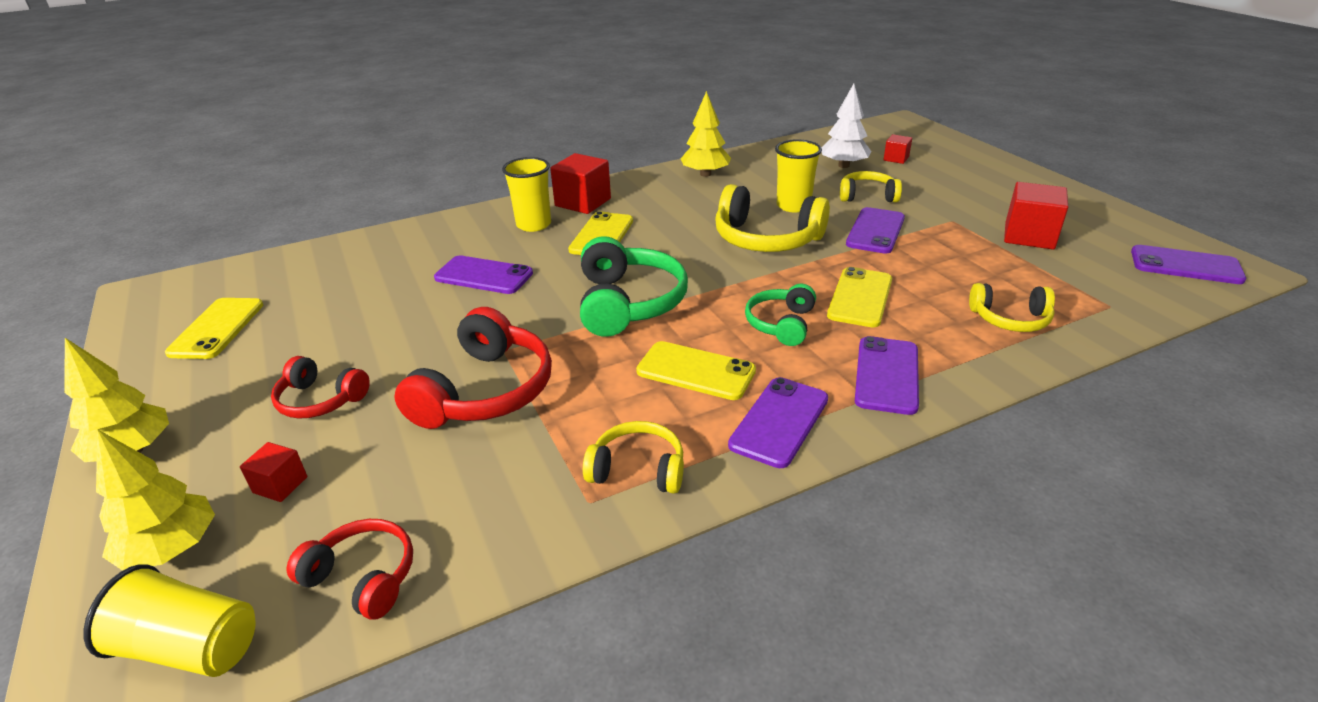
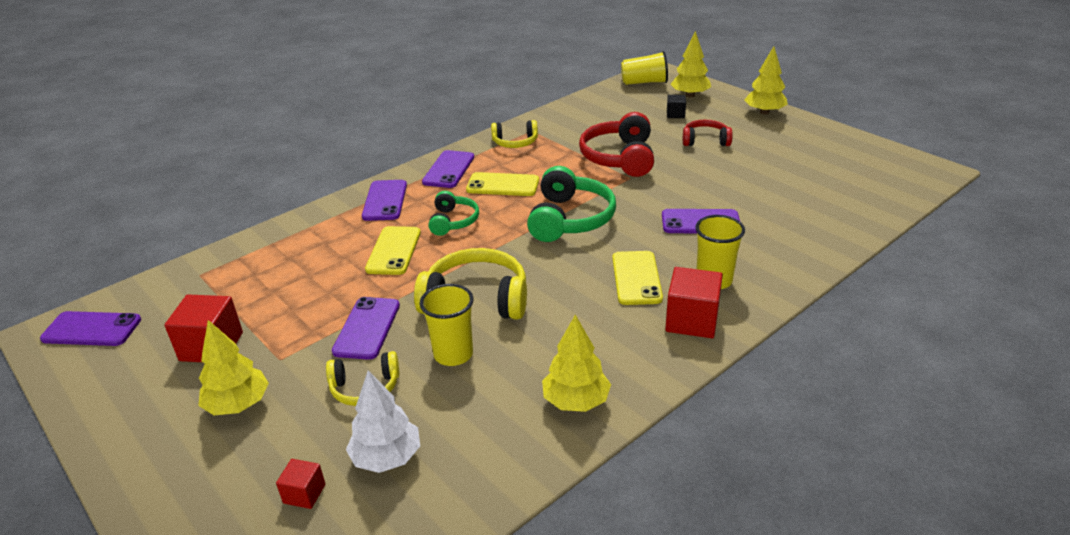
camera: 165 degrees right, 0 degrees up
yellow phone [165,298,263,359] -> none
red cube [240,442,307,502] -> black cube [667,95,686,118]
red headphones [287,519,413,620] -> none
green headphones [580,236,688,337] -> green headphones turned 150 degrees counterclockwise [527,166,616,242]
yellow headphones [969,283,1055,332] -> none
none -> yellow tree [198,320,269,415]

